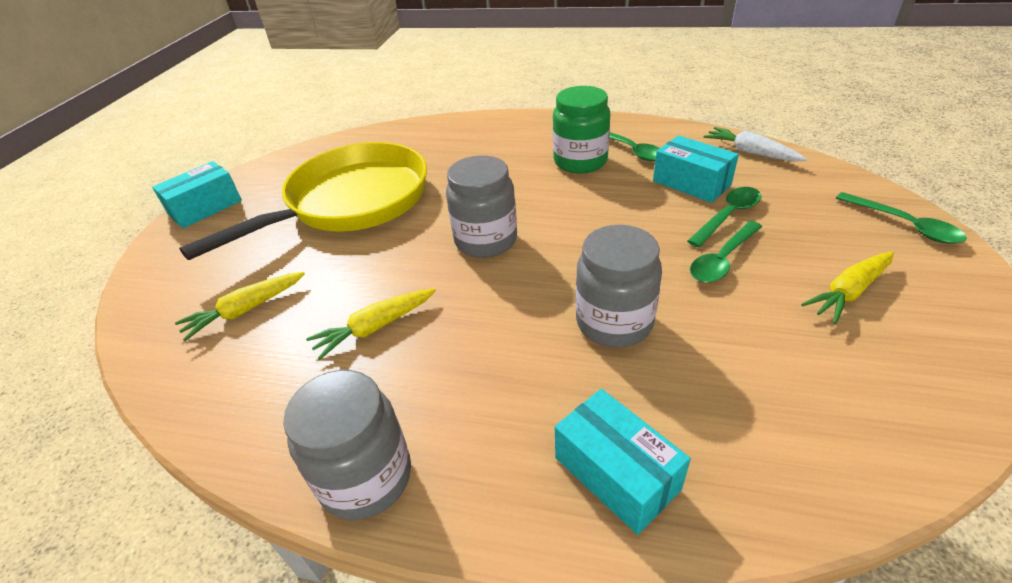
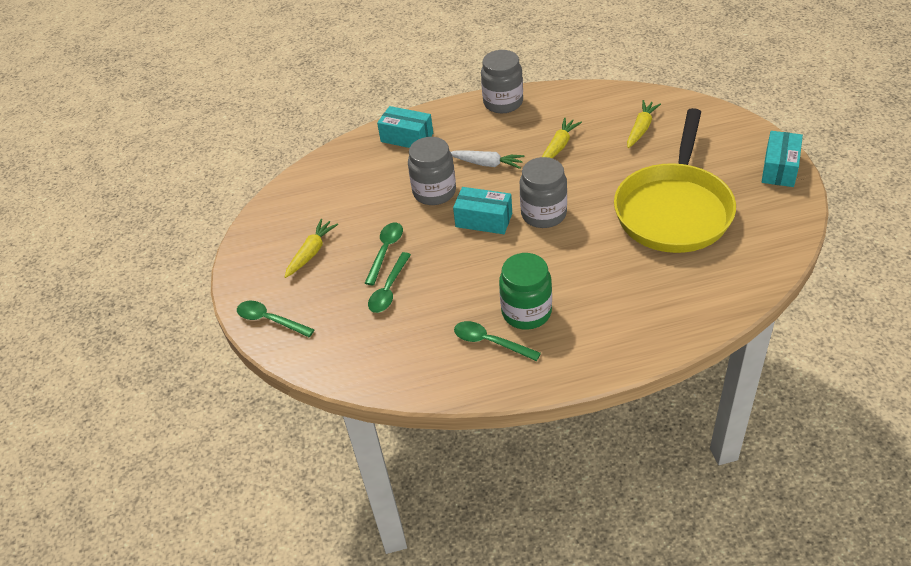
camera: 155 degrees right, 5 degrees up
turquoise box [653,135,739,203] -> turquoise box moved to [453,187,512,234]
white carrot [704,127,807,162] -> white carrot moved to [451,150,525,169]

